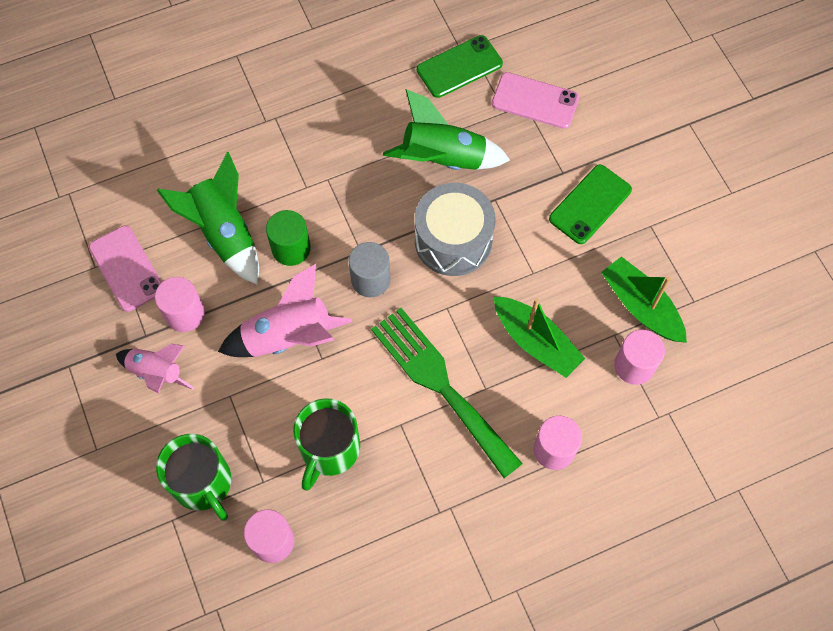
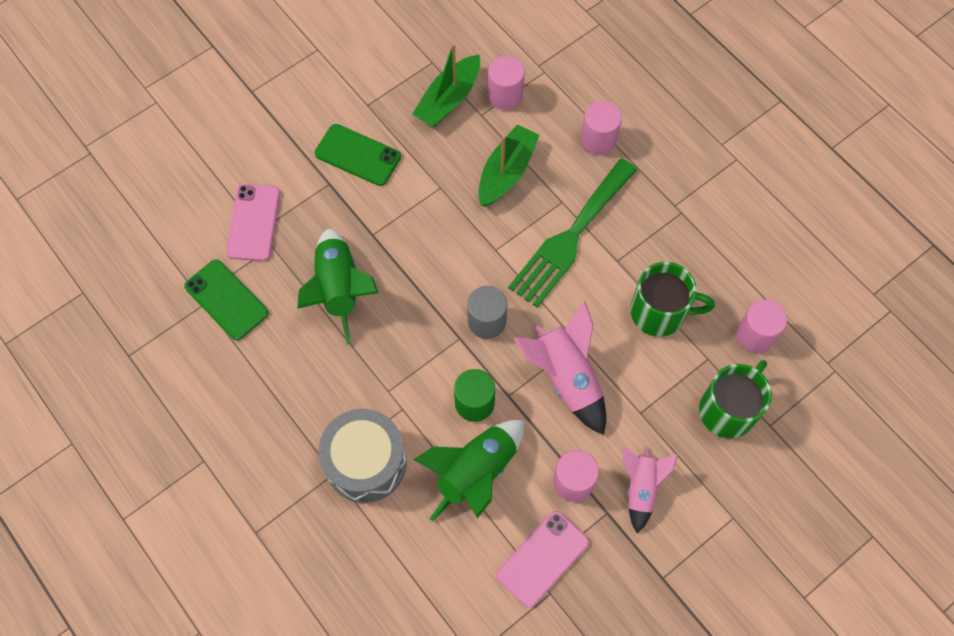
camera: 105 degrees left, 0 degrees up
grey drum [415,183,496,276] -> grey drum moved to [318,409,407,503]

